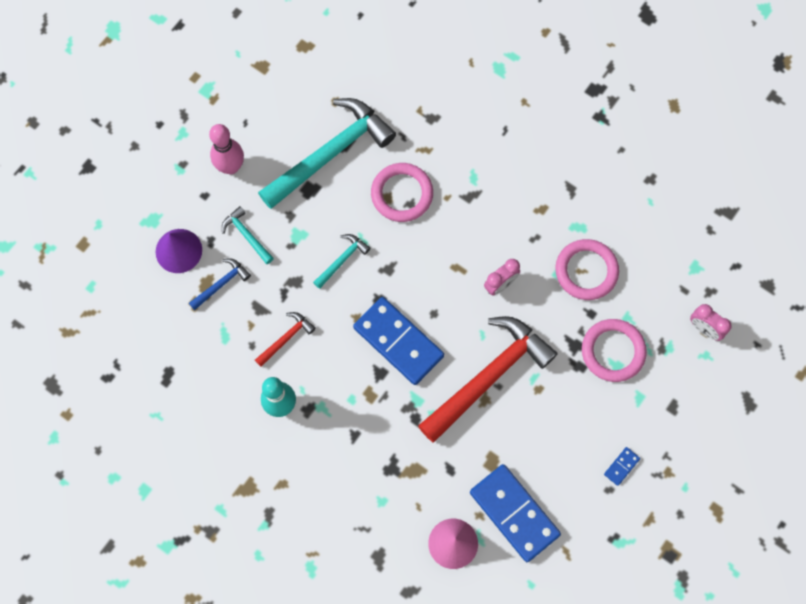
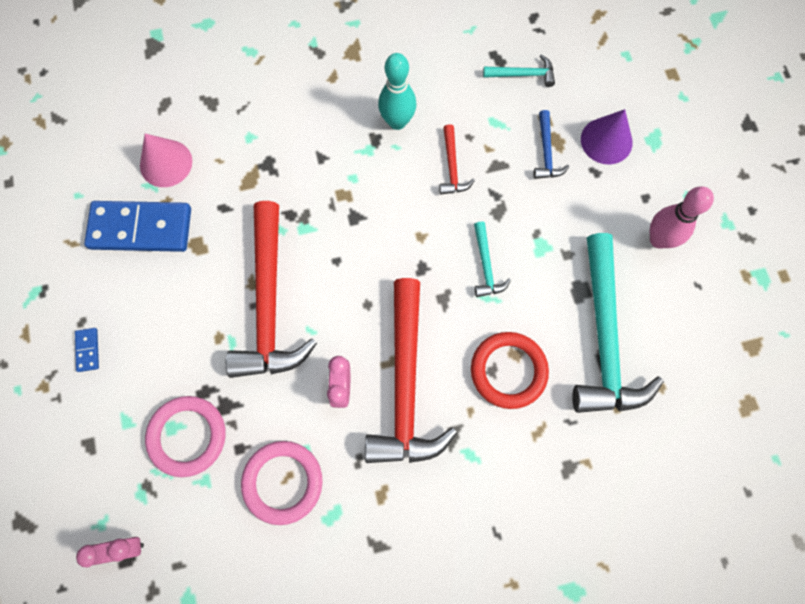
camera: 130 degrees right, 0 degrees up
turquoise hammer [222,206,274,264] -> turquoise hammer moved to [483,55,555,87]
blue domino [353,297,444,385] -> none
pink ring [371,163,433,222] -> red ring [471,332,549,409]
none -> red hammer [365,278,457,463]

